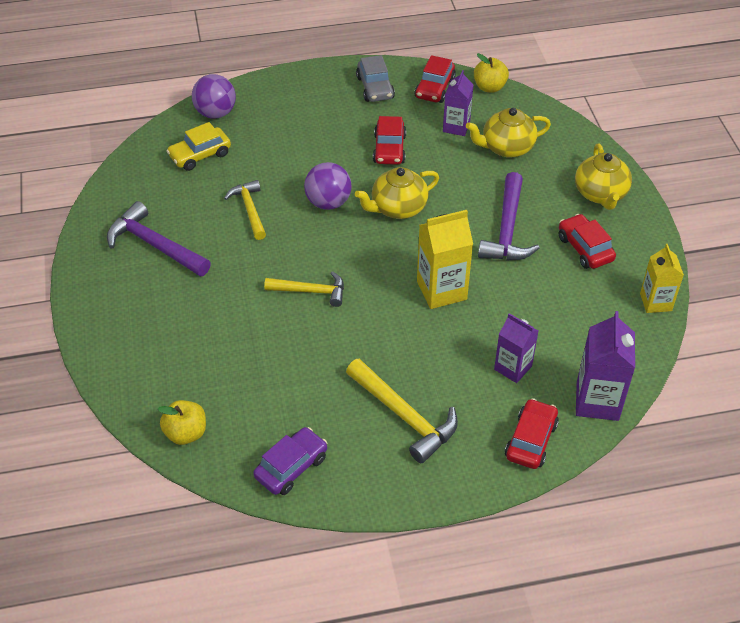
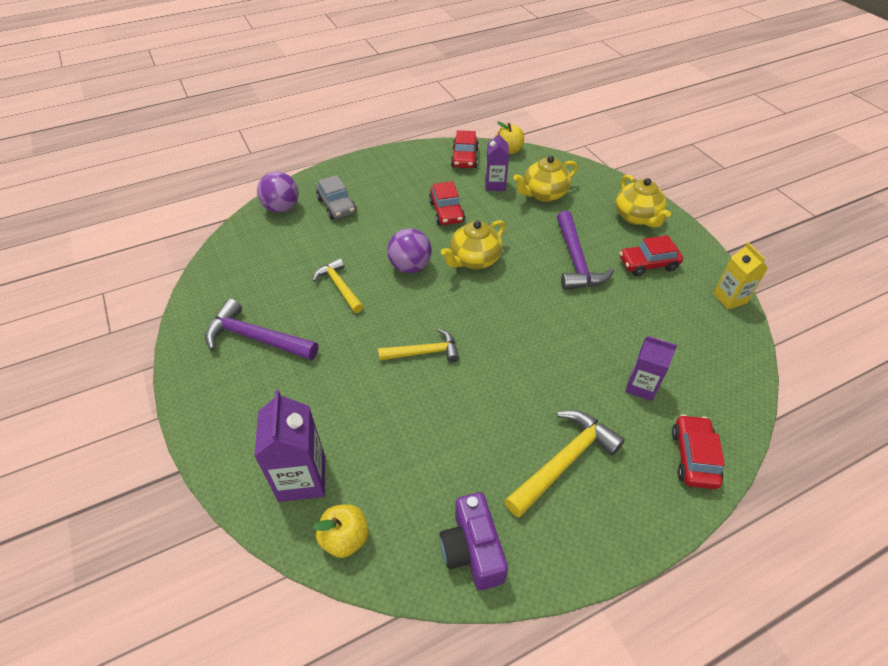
camera: 15 degrees left, 0 degrees up
yellow car [167,122,231,171] -> none
purple car [253,427,327,495] -> purple camera [440,492,508,590]
yellow hammer [346,359,458,463] -> yellow hammer turned 75 degrees counterclockwise [504,410,625,517]
grey car [356,55,395,102] -> grey car moved to [316,175,357,220]
yellow carton [417,210,473,309] -> none
red car [559,214,616,269] -> red car turned 60 degrees counterclockwise [619,235,683,276]
purple carton [576,311,635,421] -> purple carton moved to [254,390,325,502]

